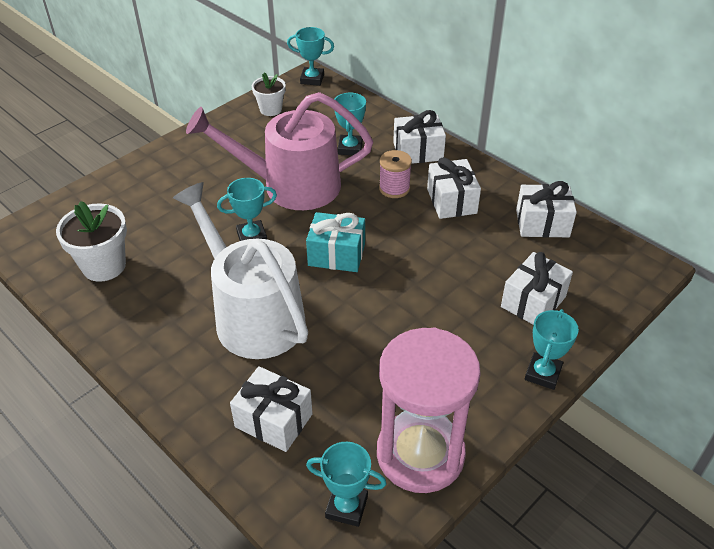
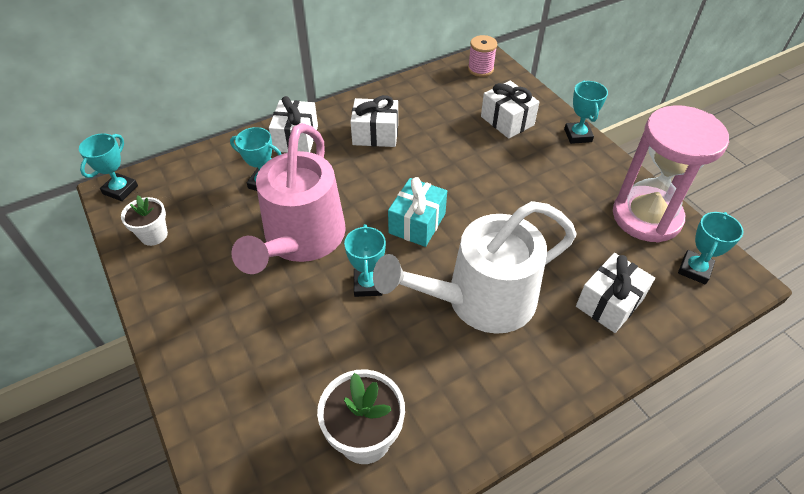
camera: 75 degrees left, 5 degrees up
pink spool [379,150,412,198] -> pink spool moved to [468,35,497,77]
white gift [516,181,577,238] -> none
turquoise trophy [525,309,579,390] -> turquoise trophy turned 45 degrees clockwise [564,81,608,144]

